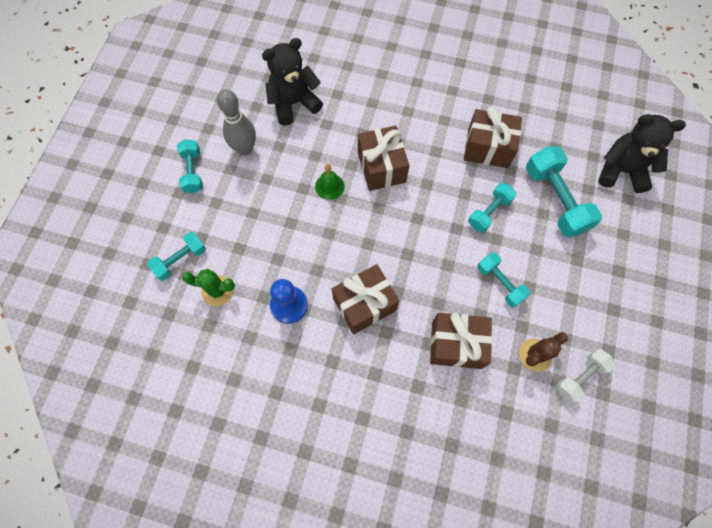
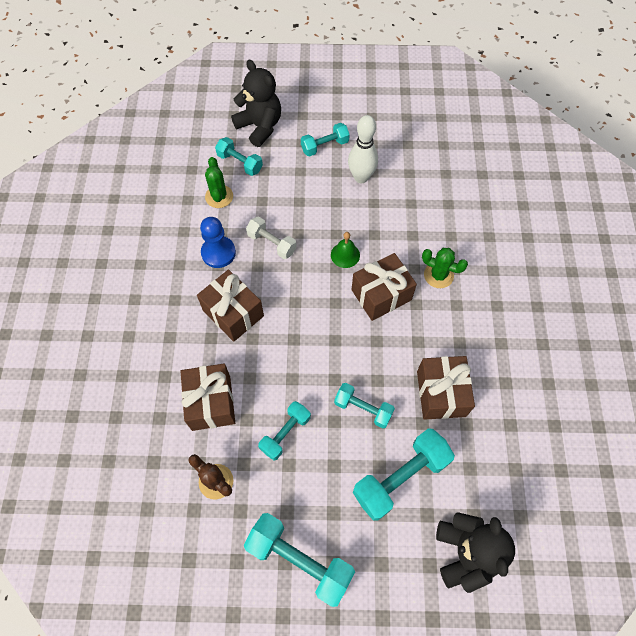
camera: 75 degrees right, 5 degrees down
grey bowling pin [217,89,256,156] -> white bowling pin [348,115,378,183]
black teddy bear [262,38,323,126] -> black teddy bear moved to [231,60,281,147]
white dumbbell [556,349,616,403] -> white dumbbell moved to [246,216,297,259]
none -> turquoise dumbbell [244,513,355,607]
none -> green cactus [422,248,468,288]

